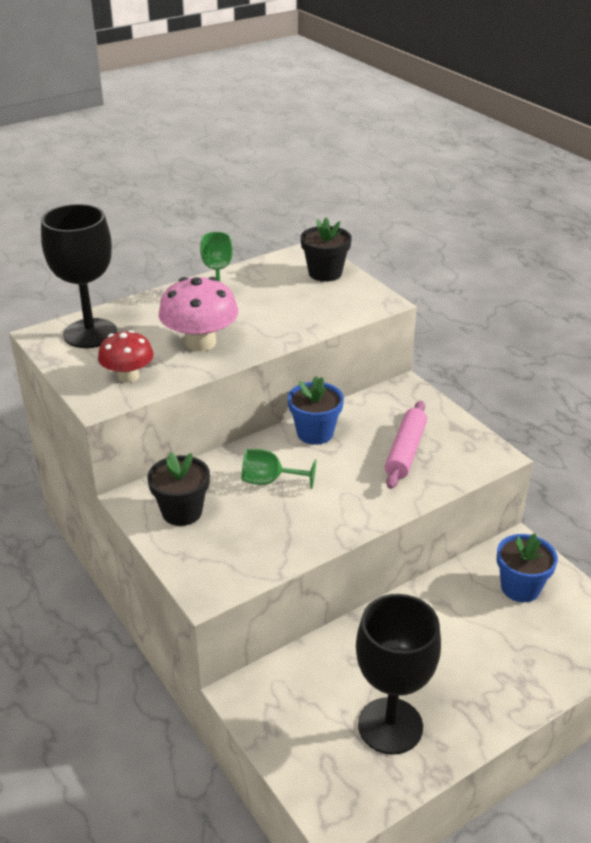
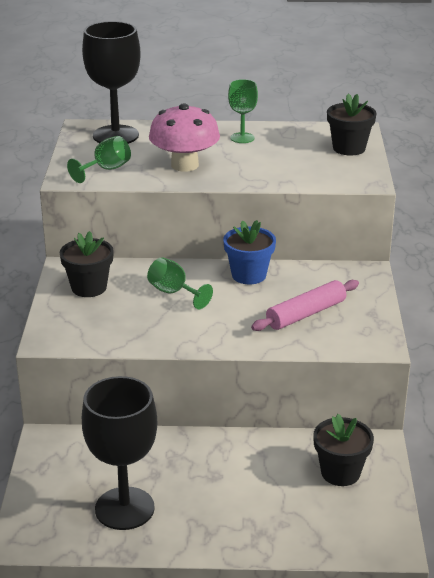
camera: 35 degrees right, 5 degrees down
red mushroom [98,330,154,383] -> green goblet [67,136,131,183]
blue flower pot [497,533,558,602] -> black flower pot [313,414,374,486]

